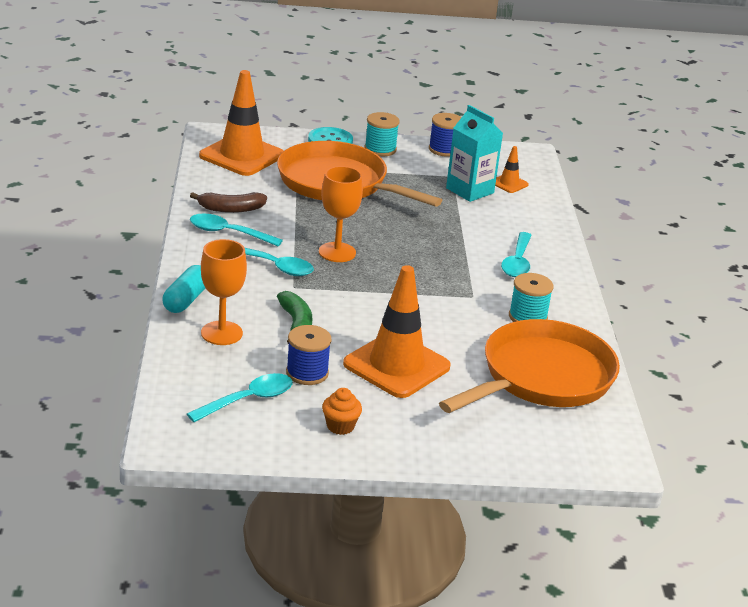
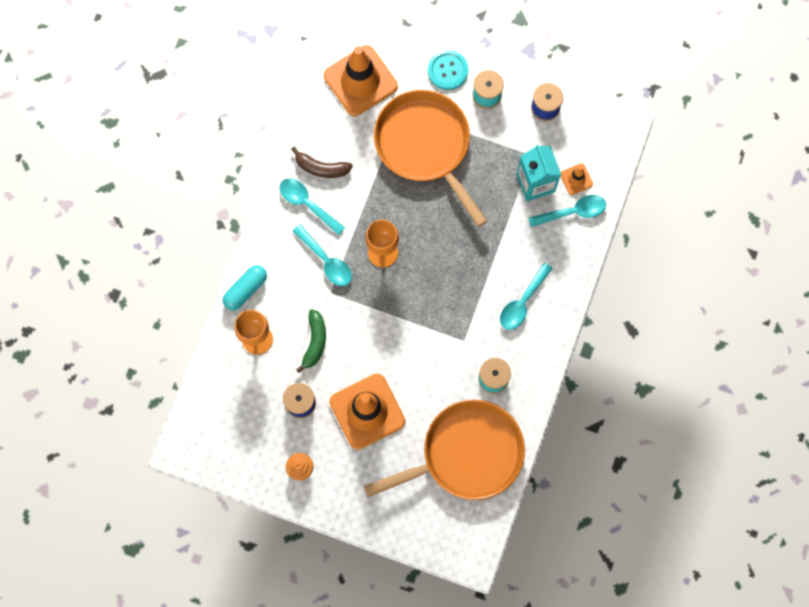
camera: 25 degrees right, 45 degrees up
turquoise spoon [187,373,293,422] -> turquoise spoon moved to [528,195,606,227]

